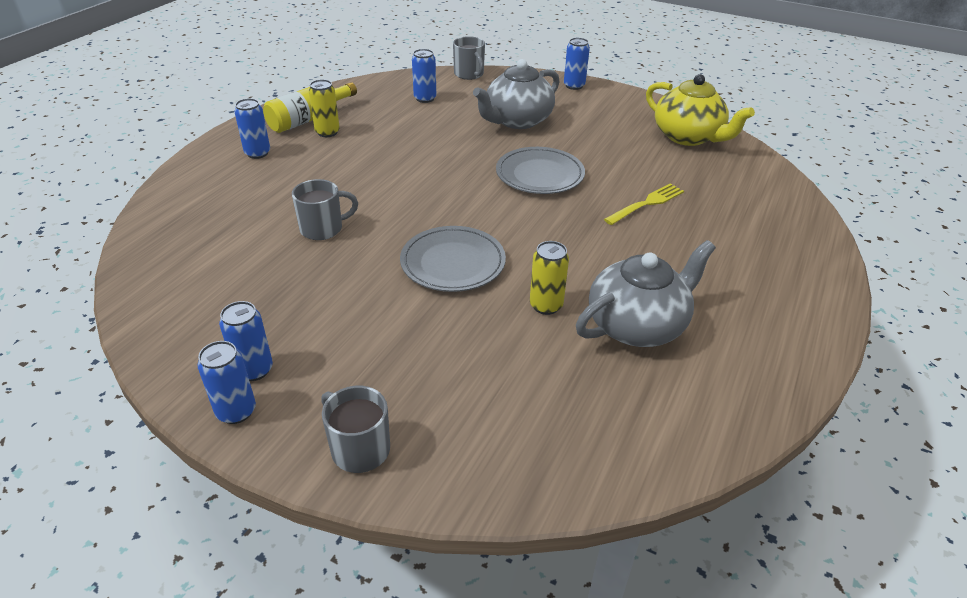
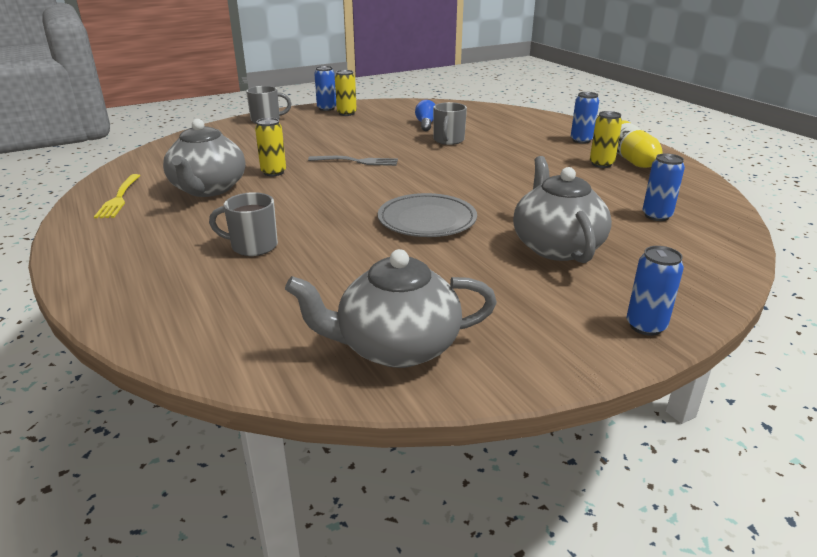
camera: 125 degrees right, 10 degrees down
blue can [219,301,273,381] -> yellow can [335,70,357,116]
grey plate [400,226,506,292] -> grey fork [308,156,398,166]
grey mug [453,36,485,80] -> grey mug moved to [209,192,278,256]
yellow fork [604,184,684,225] -> yellow fork moved to [94,174,141,218]
yellow teapot [646,74,755,146] -> grey teapot [285,249,497,368]
none -> blue light bulb [415,100,436,131]

